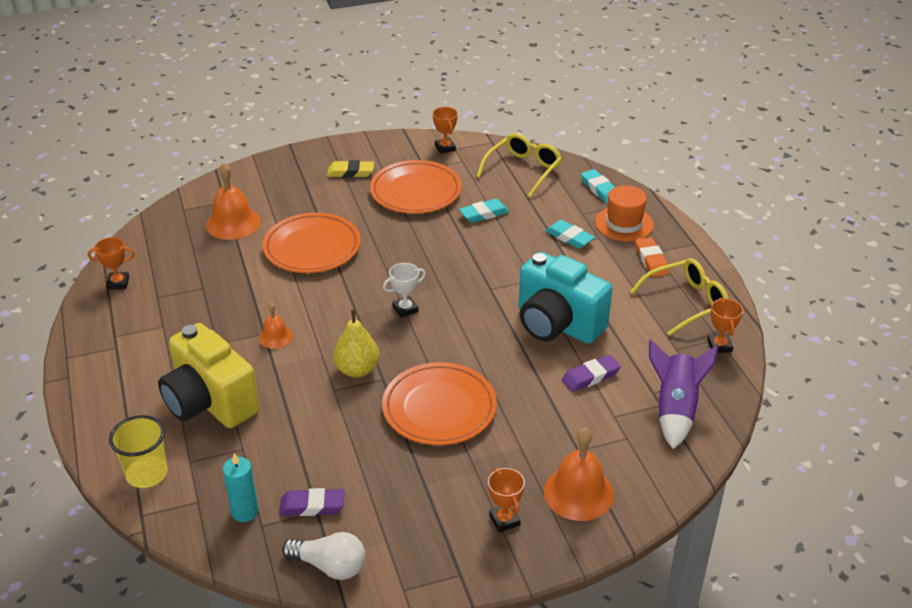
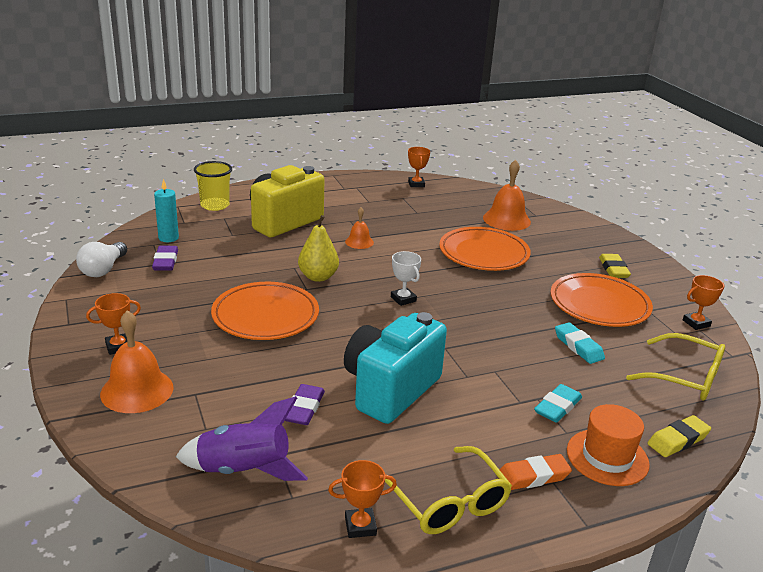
camera: 85 degrees right, 10 degrees down
purple eraser [562,355,621,392] -> purple eraser turned 45 degrees clockwise [285,384,325,425]
turquoise eraser [581,169,615,203] -> yellow eraser [648,415,711,457]

